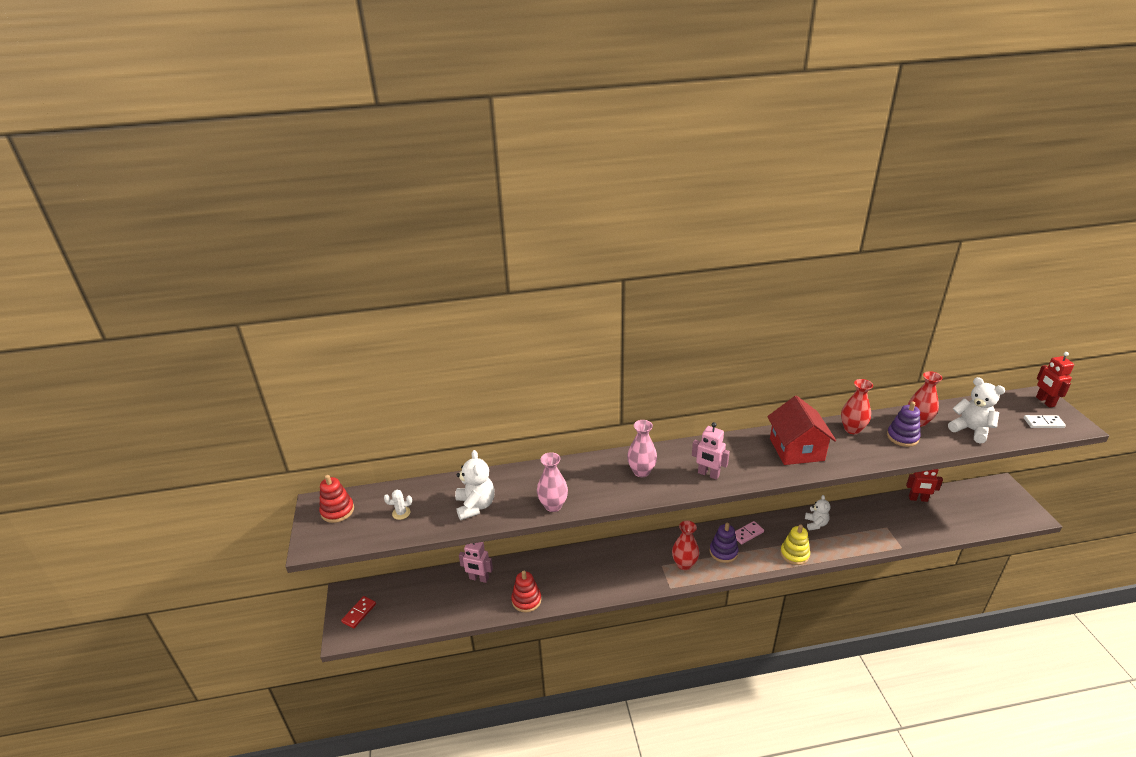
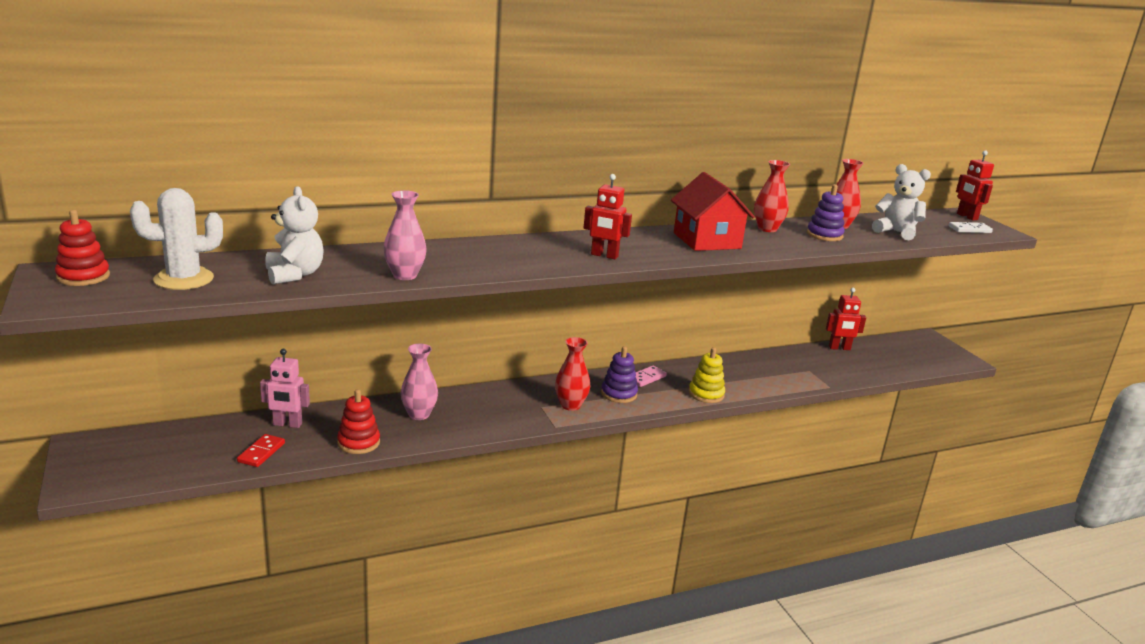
camera: 15 degrees left, 10 degrees down
red domino [341,596,376,628] -> red domino moved to [237,434,285,467]
white cactus [384,490,412,520] -> white cactus [130,188,223,290], size x2.15
pink vase [627,420,657,477] -> pink vase moved to [401,344,438,420]
pink robot [692,422,730,480] -> red robot [584,174,632,259]
white teddy bear [805,495,830,531] -> none

